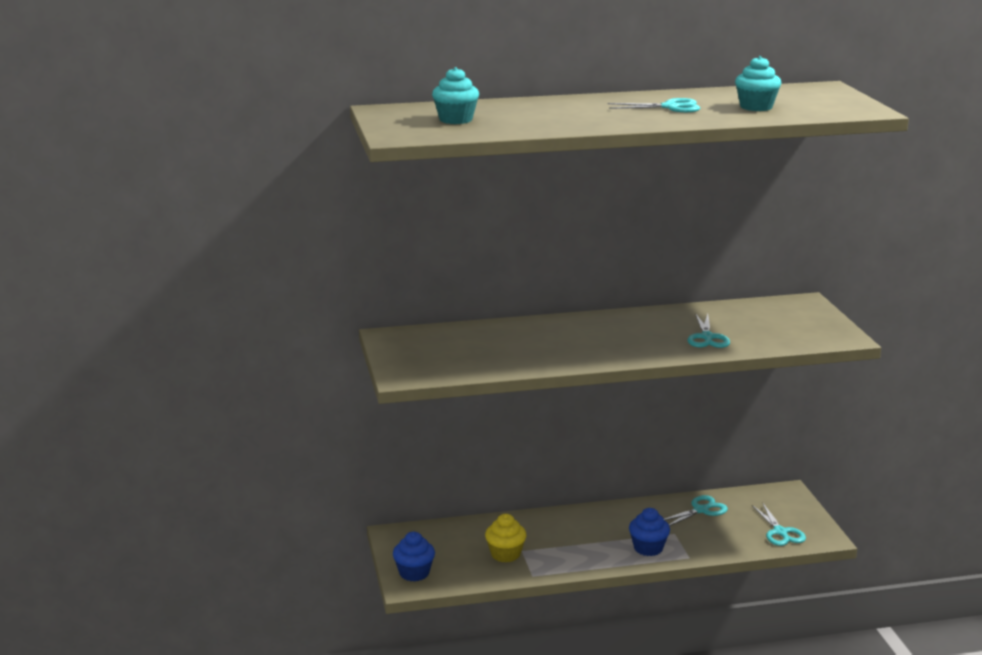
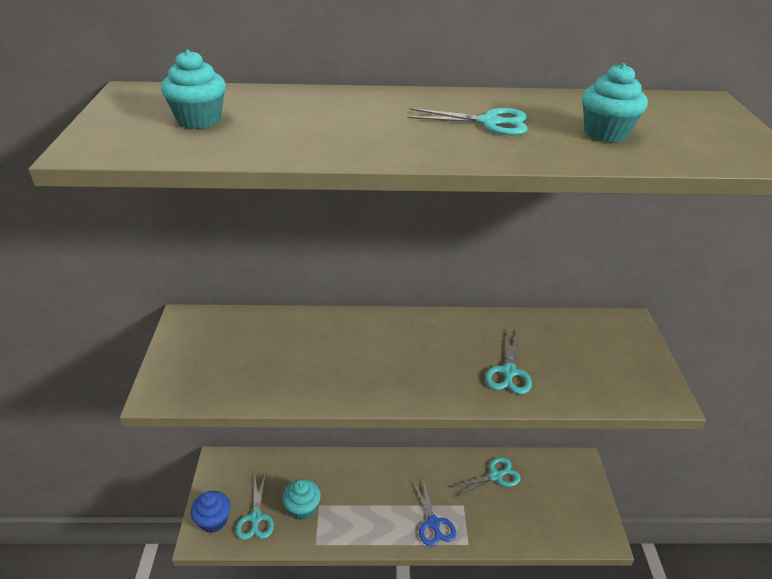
camera: 10 degrees right, 15 degrees up
yellow cupcake [485,514,526,562] -> turquoise cupcake [282,479,321,520]
blue cupcake [629,508,670,556] -> blue scissors [413,480,456,547]
turquoise scissors [752,502,806,546] -> turquoise scissors moved to [236,475,274,540]

